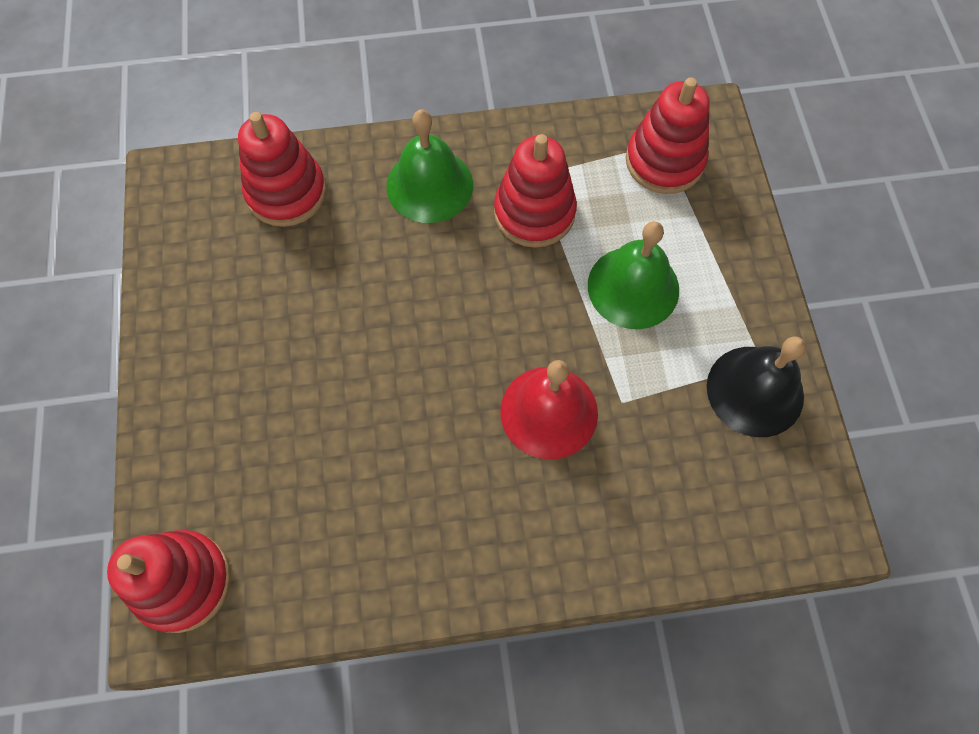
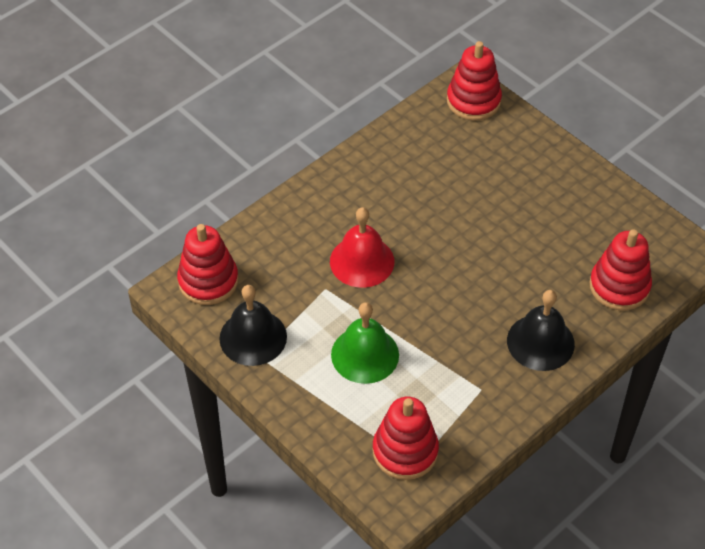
camera: 145 degrees right, 15 degrees down
green bell [386,109,473,223] -> black bell [507,290,575,371]
red stacking toy [494,134,577,248] -> red stacking toy moved to [177,224,239,305]

